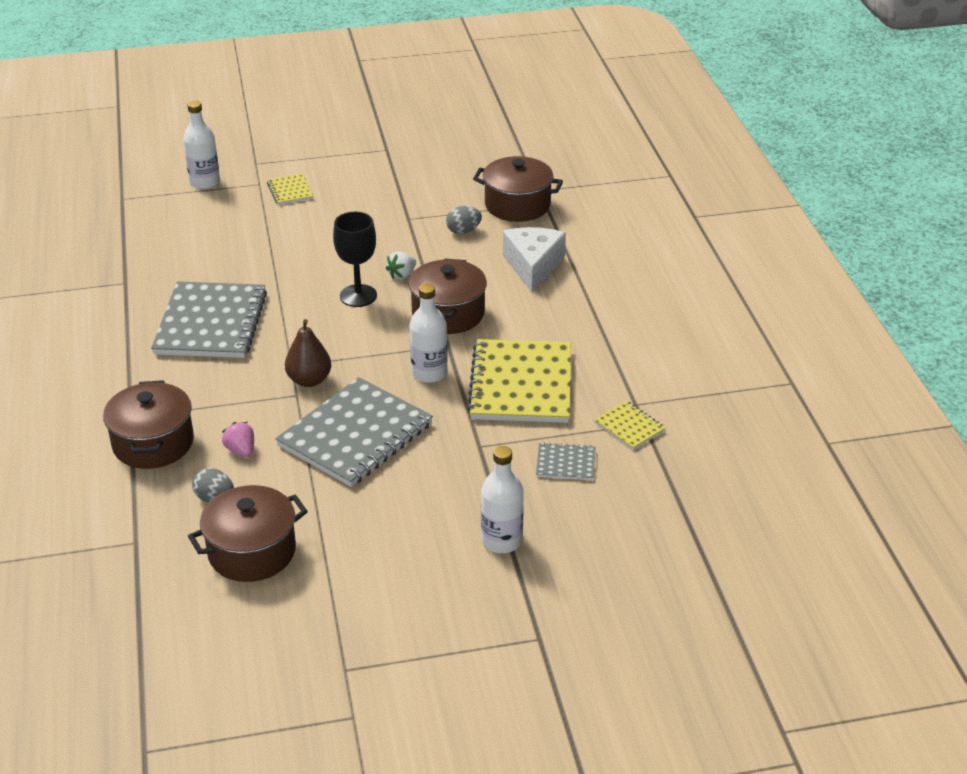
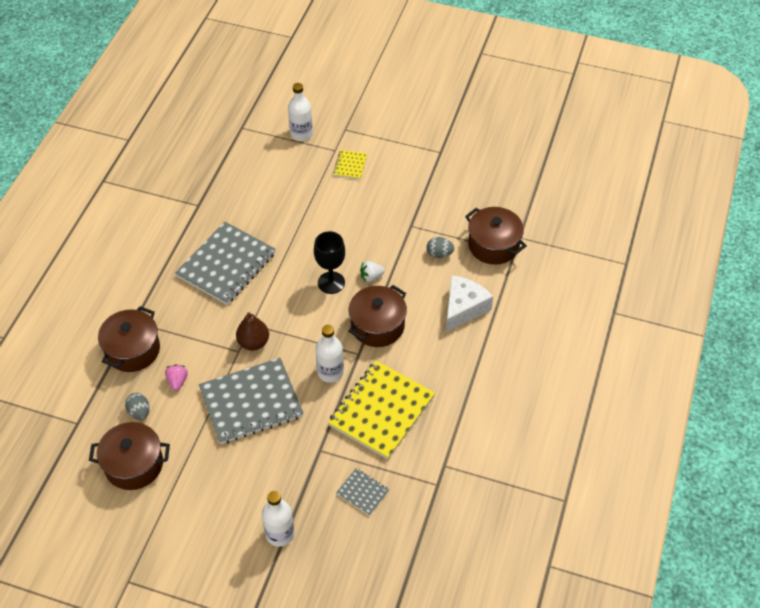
camera: 30 degrees right, 15 degrees up
yellow notebook [594,401,665,450] -> none

